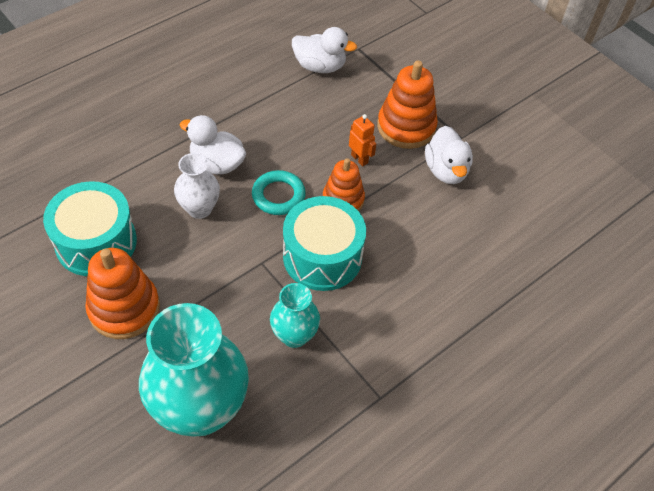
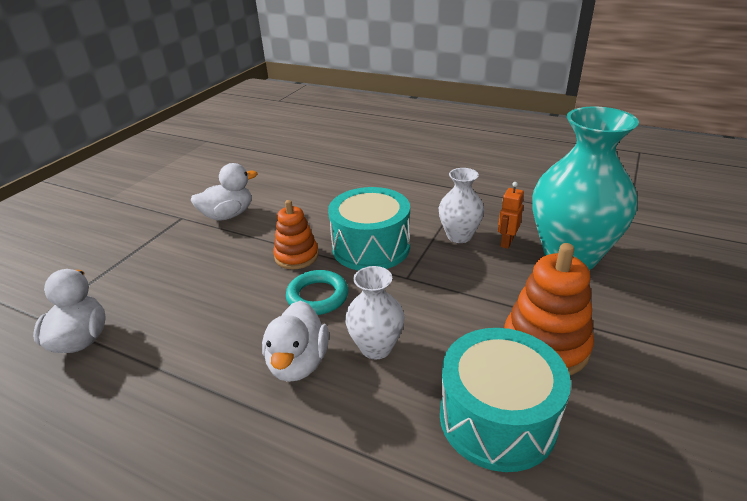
camera: 110 degrees left, 20 degrees down
turquoise vase [270,283,320,348] -> white vase [439,168,484,243]
orange robot [349,114,376,166] -> orange robot moved to [498,182,524,249]
orange stacking toy [377,61,438,149] -> none

